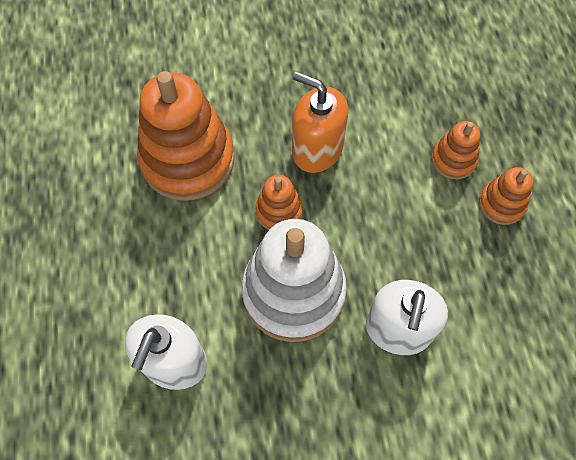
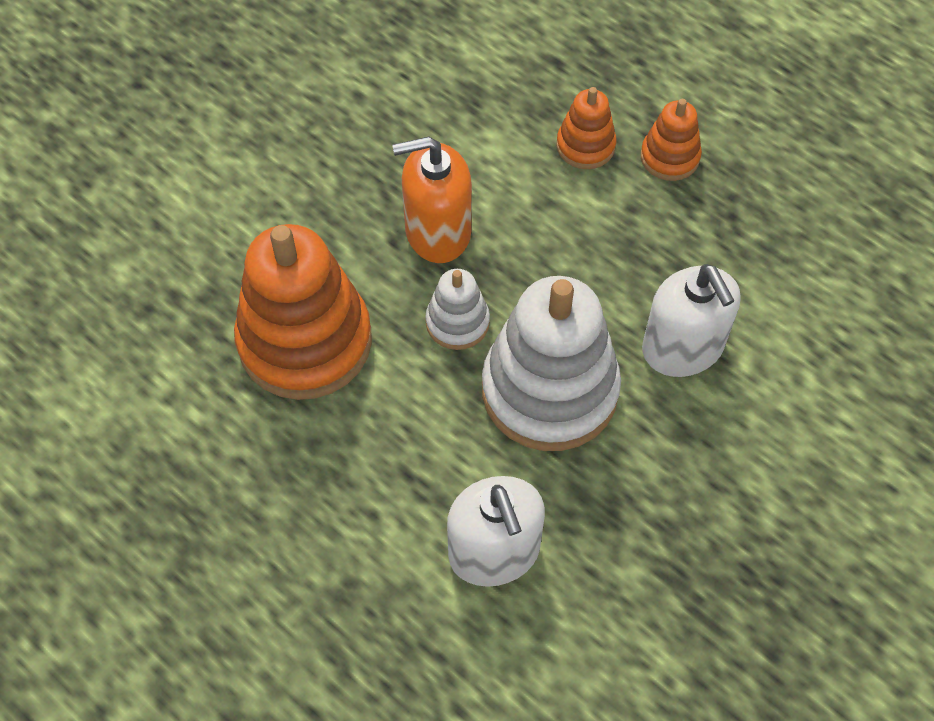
camera: 40 degrees left, 5 degrees down
orange stacking toy [255,175,303,230] -> white stacking toy [425,269,490,350]

